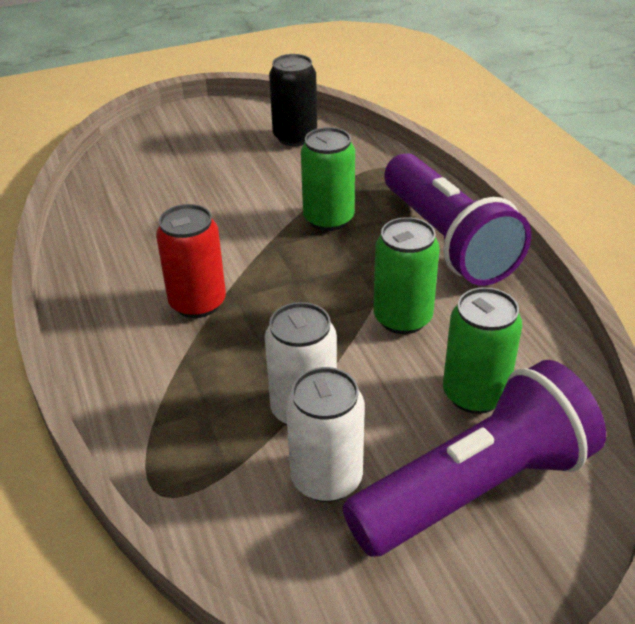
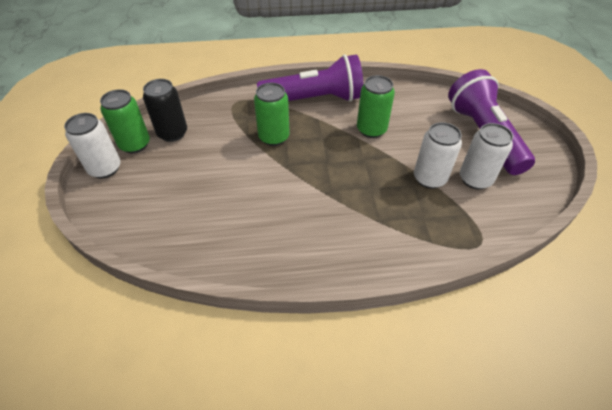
camera: 75 degrees left, 10 degrees up
red can [156,204,226,318] -> none
green can [443,287,522,414] -> green can moved to [100,89,150,153]
none -> white can [64,113,121,179]

